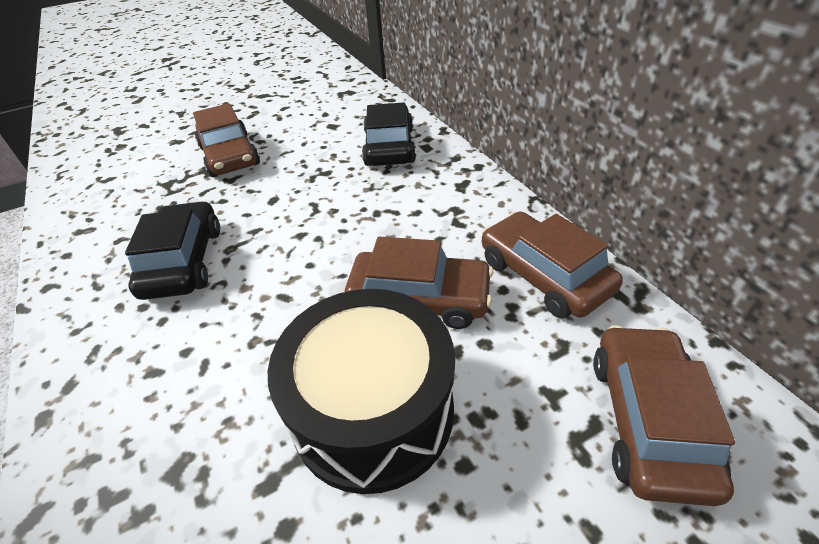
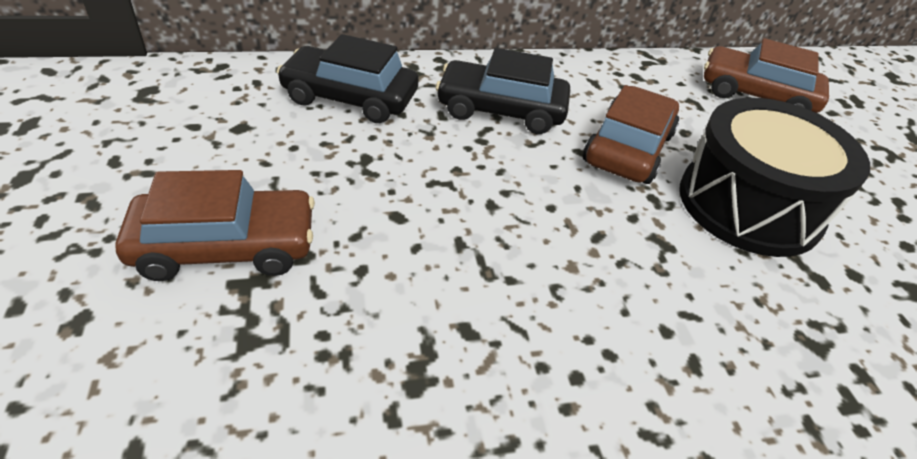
camera: 80 degrees left, 0 degrees up
black car [125,201,220,300] -> black car moved to [436,48,570,134]
brown car [482,211,623,318] -> none

